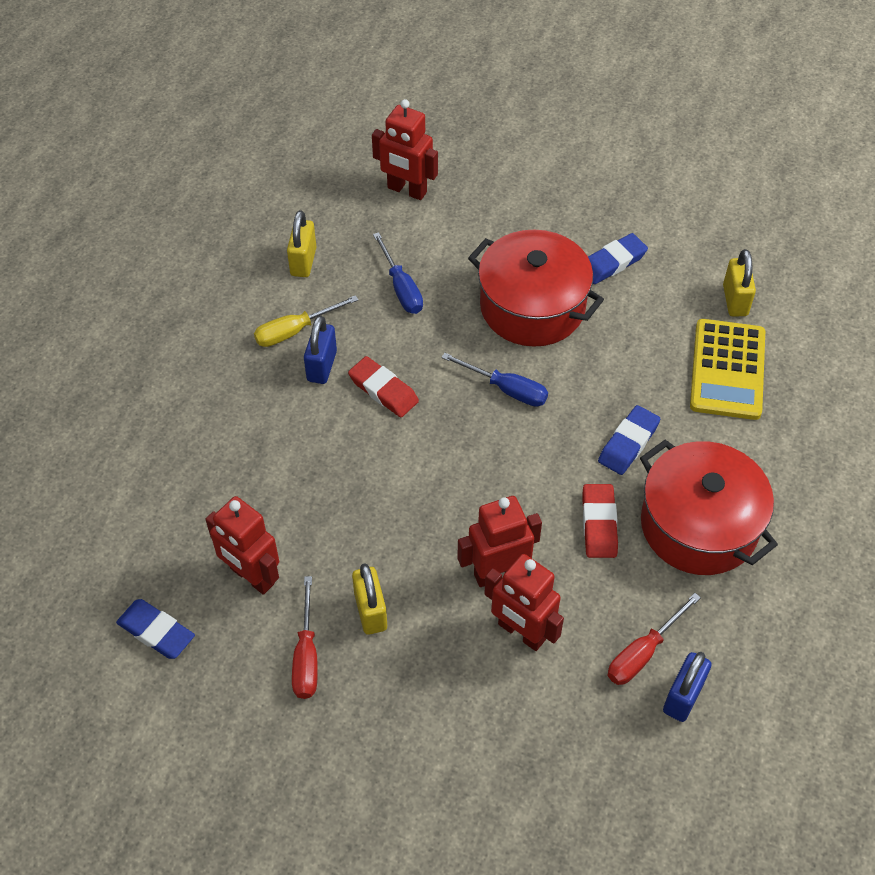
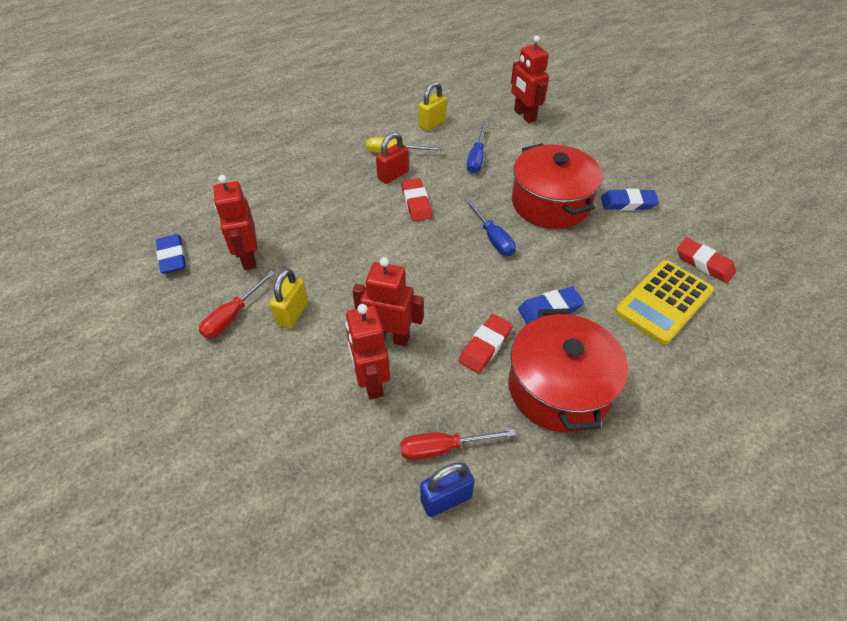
camera: 35 degrees right, 5 degrees down
blue padlock [304,315,337,384] -> red padlock [376,132,409,184]
yellow padlock [723,249,756,317] -> red eraser [677,238,736,283]

